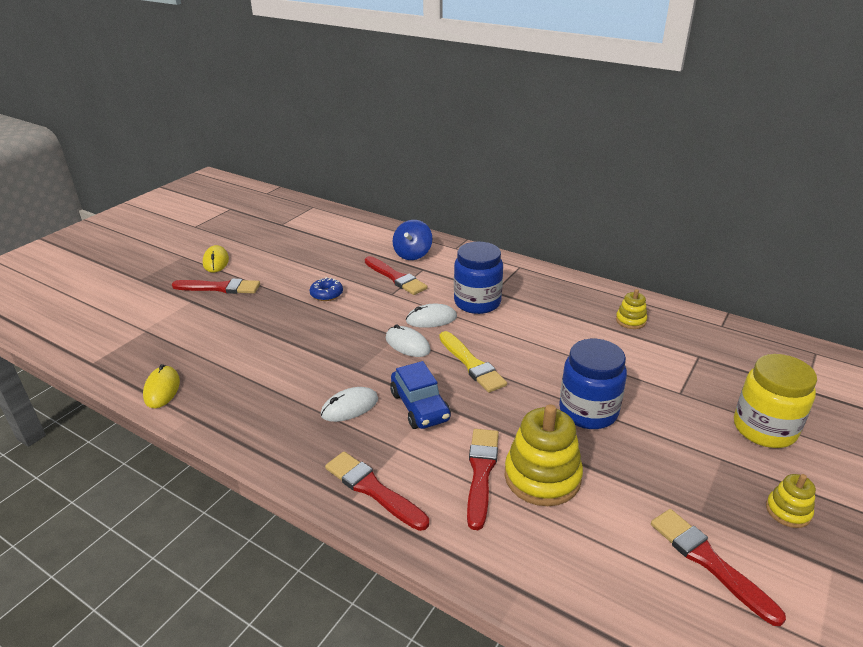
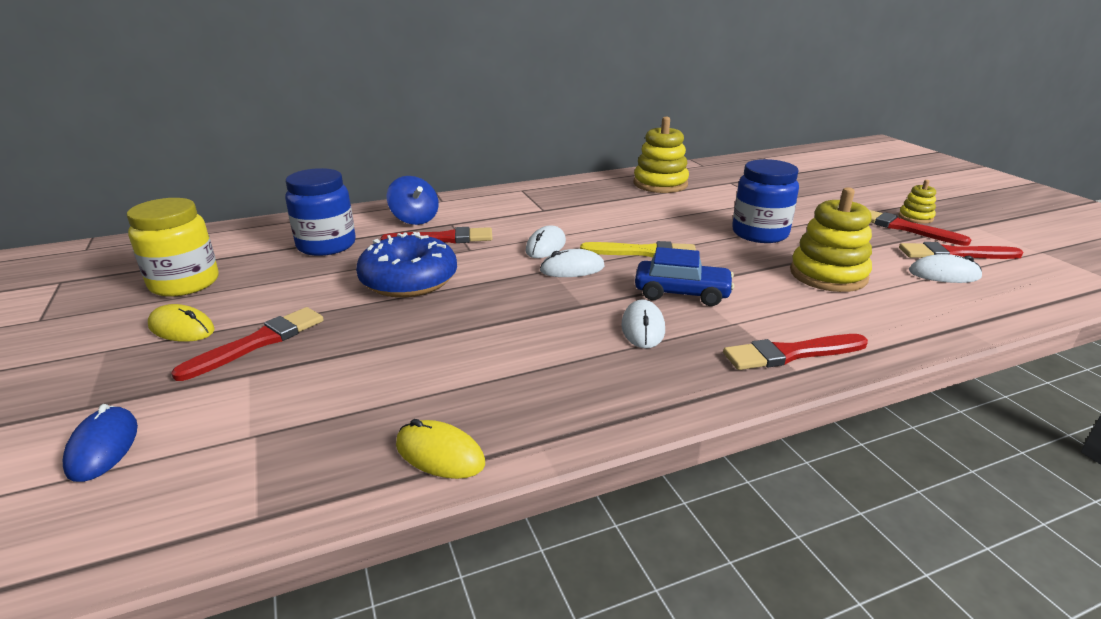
camera: 55 degrees left, 5 degrees down
blue donut [310,277,343,301] -> blue donut [356,232,457,298], size x2.11
blue jar [454,242,503,314] -> blue jar moved to [285,168,356,256]
red brush [467,429,499,530] -> red brush moved to [869,210,971,246]
yellow stacking toy [616,289,647,329] -> yellow stacking toy [633,117,689,193], size x1.92
yellow jar [734,354,817,448] -> yellow jar moved to [127,198,218,297]
none -> blue mouse [62,404,138,482]
none -> white mouse [909,254,982,283]

